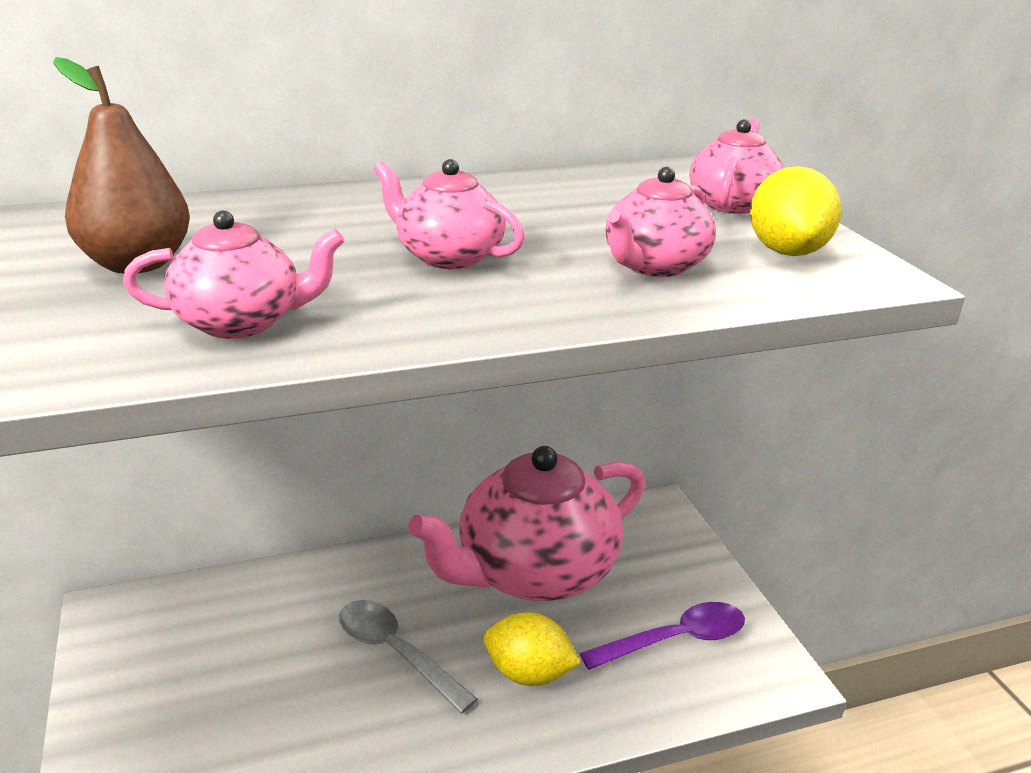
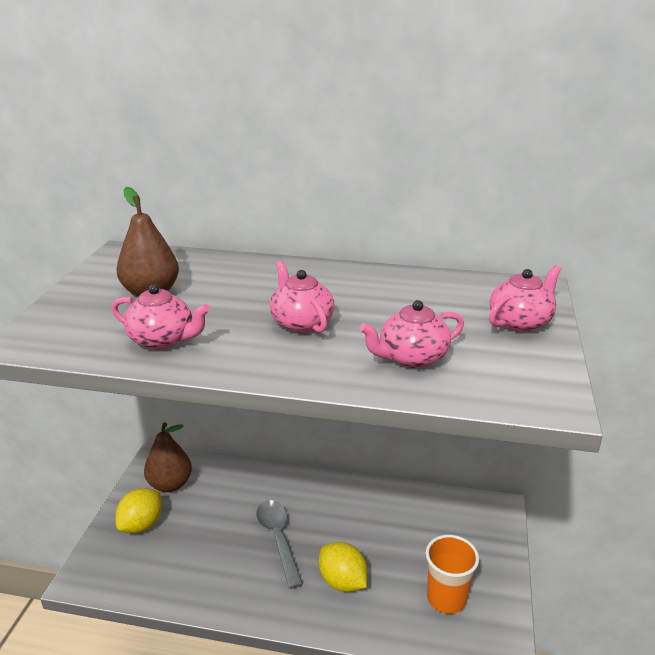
camera: 30 degrees right, 0 degrees up
pink teapot [408,446,645,601] -> none
purple spoon [580,602,745,670] -> orange cup [426,535,479,614]
yellow lemon [750,166,841,256] -> yellow lemon moved to [115,488,162,533]
none -> brown pear [144,422,192,492]

